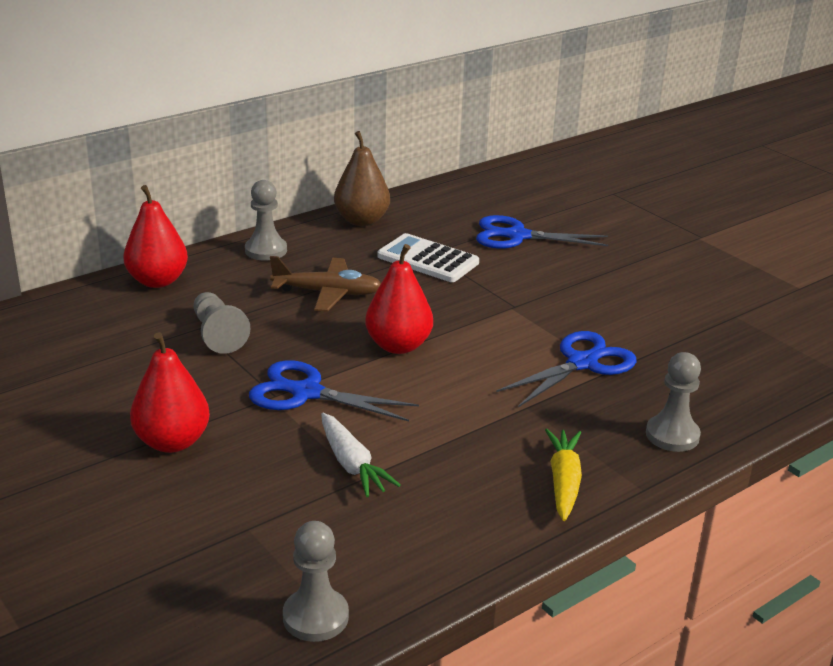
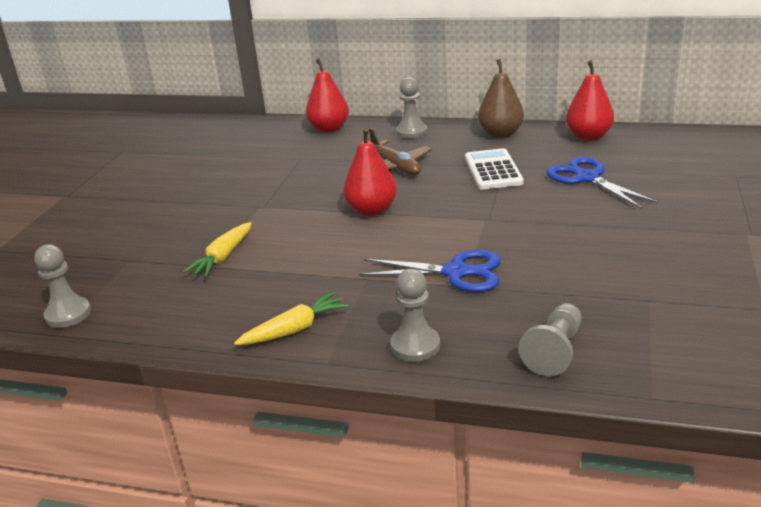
camera: 55 degrees right, 0 degrees up
red pear [130,332,210,453] -> red pear moved to [566,60,614,141]
grey pawn [194,292,251,354] -> grey pawn moved to [519,303,582,376]
blue scissors [249,360,419,422] -> none
white carrot [321,413,401,497] -> yellow carrot [183,222,252,277]

